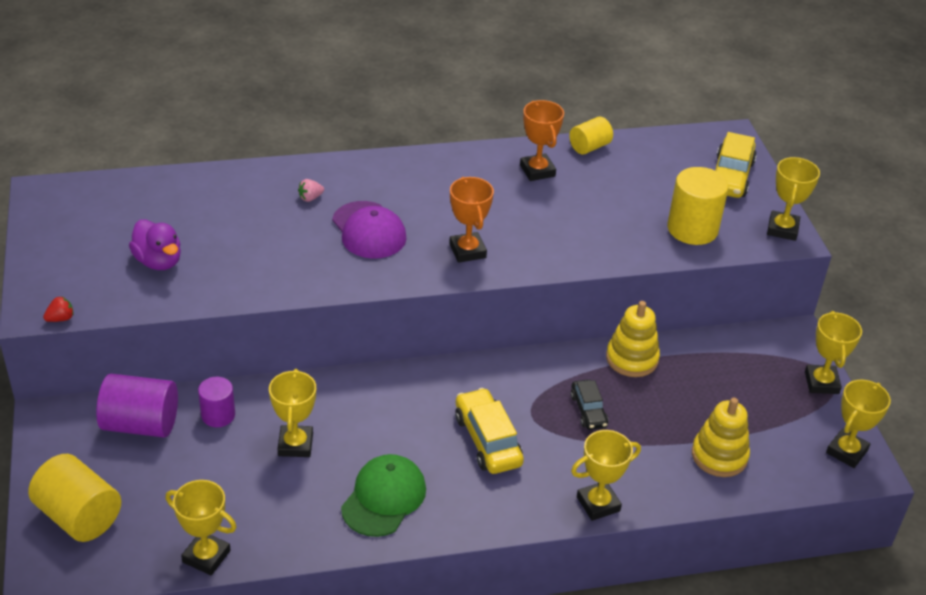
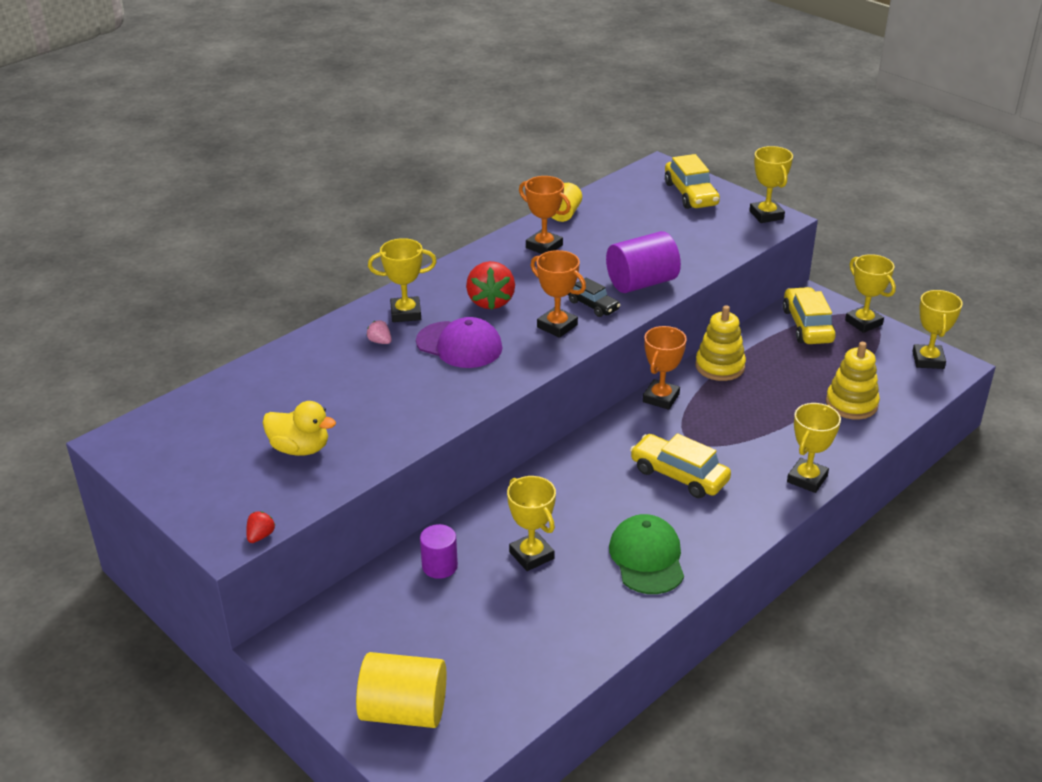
camera: 30 degrees left, 5 degrees down
purple cylinder [96,374,178,438] -> purple cylinder moved to [606,231,681,293]
purple duck [129,219,181,270] -> yellow duck [262,401,336,456]
yellow trophy [166,480,237,575] -> yellow trophy moved to [368,238,437,322]
pink strawberry [298,179,324,202] -> pink strawberry turned 105 degrees clockwise [366,320,392,344]
black car [571,380,608,430] -> black car moved to [568,277,620,317]
yellow cylinder [667,167,729,245] -> none
none -> red strawberry [466,261,515,310]
none -> orange trophy [643,326,687,410]
none -> yellow car [783,287,836,344]

